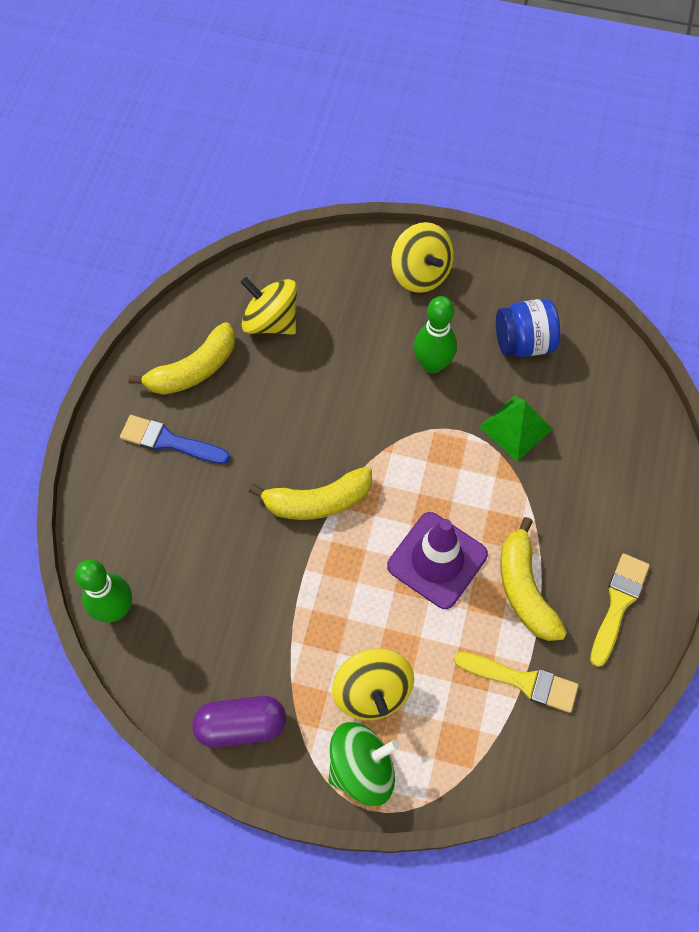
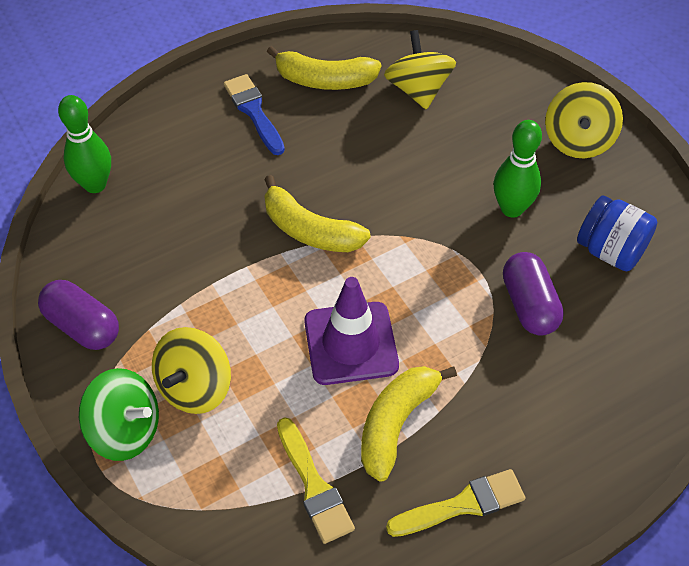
camera: 45 degrees right, 10 degrees down
green pyramid [479,395,553,461] -> purple capsule [503,252,564,336]

